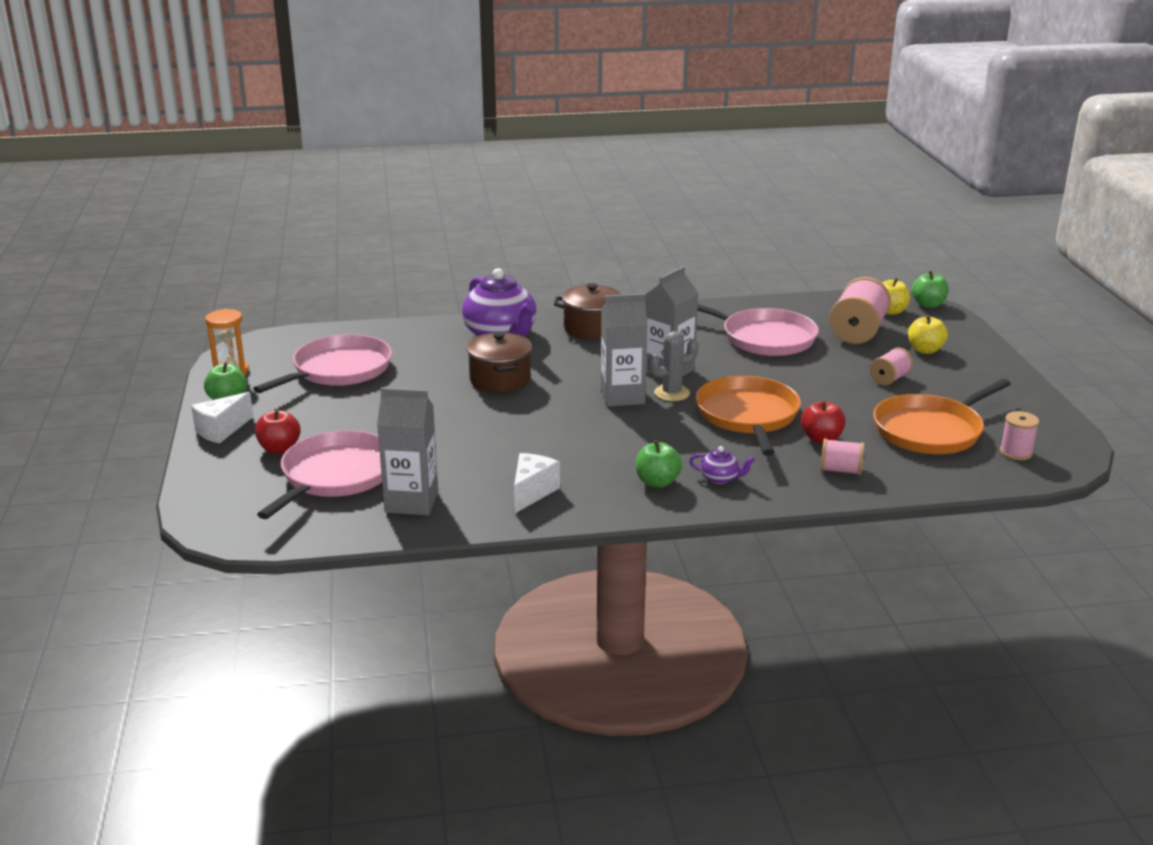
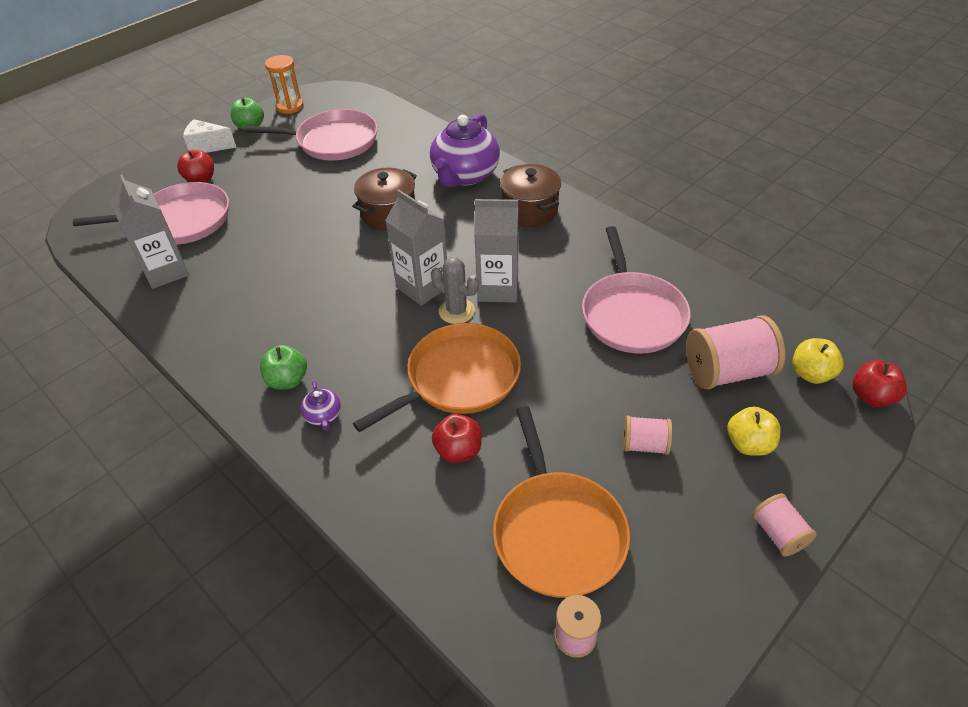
camera: 55 degrees right, 20 degrees up
white cheese [514,453,560,513] -> none
pink spool [820,438,865,475] -> pink spool moved to [752,493,817,557]
orange pan [873,379,1011,454] -> orange pan turned 120 degrees counterclockwise [493,406,630,598]
green apple [912,271,949,308] -> red apple [853,360,907,407]

